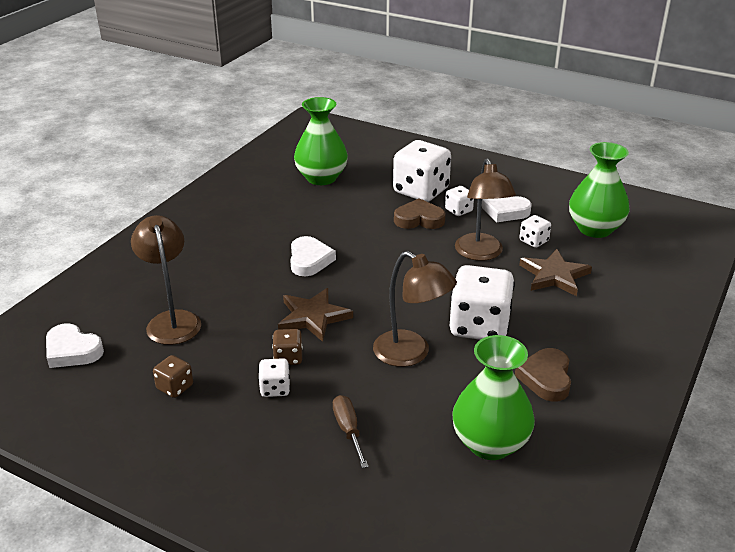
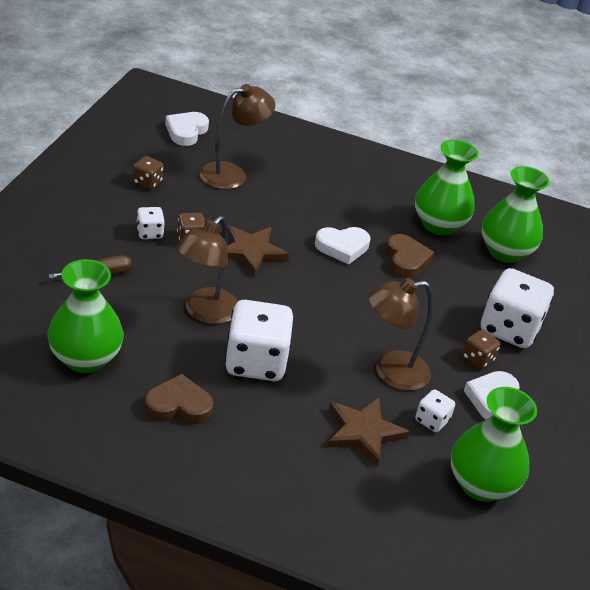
camera: 75 degrees right, 5 degrees up
brown heart [394,198,446,229] -> brown heart moved to [386,234,434,278]
white dice [445,186,474,216] -> brown dice [462,330,500,369]
none -> green vase [415,140,479,235]

